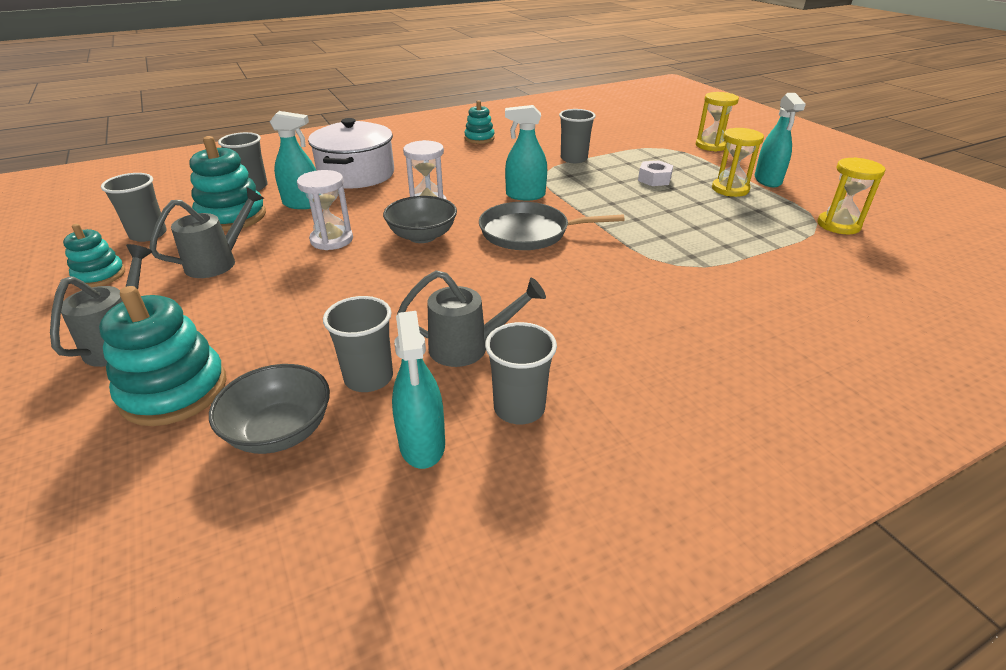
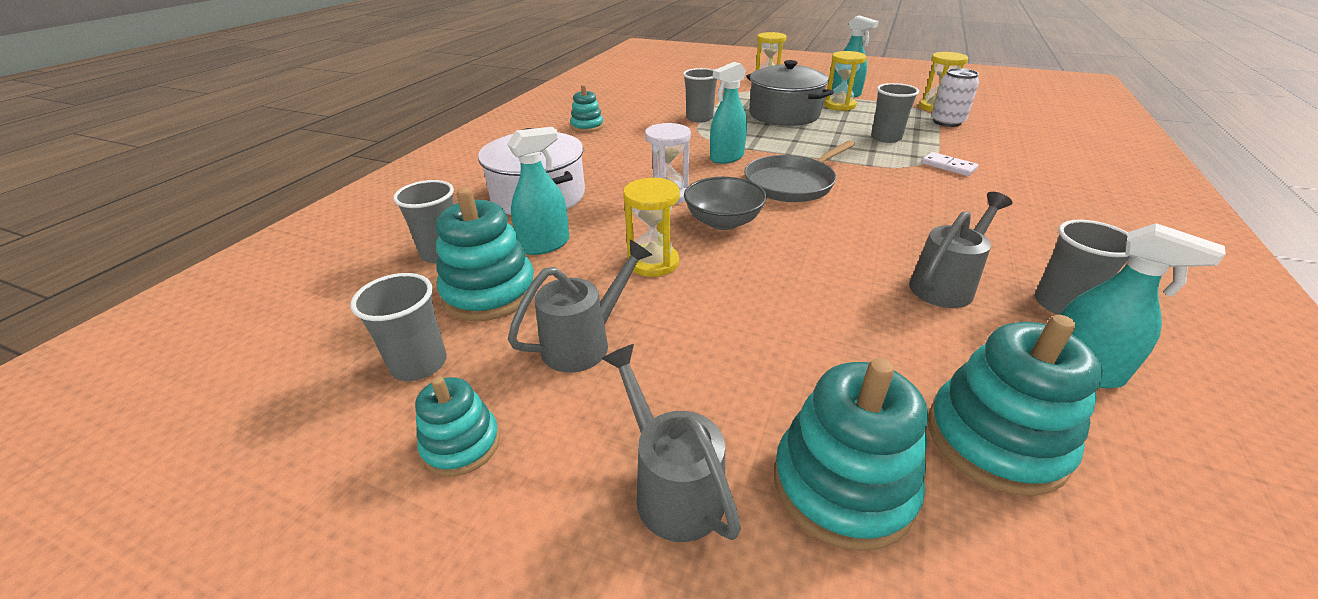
camera: 40 degrees left, 0 degrees up
grey watering can [149,187,265,278] -> grey watering can turned 45 degrees clockwise [508,240,652,373]
grey bowl [209,364,330,454] -> turquoise stacking toy [928,315,1103,496]
white hourglass [297,170,353,250] -> yellow hourglass [623,178,680,277]
grey cup [323,296,393,392] -> grey cup moved to [871,83,919,143]
white nut [638,160,673,186] -> grey pot [746,60,834,126]
none -> white domino [922,152,978,176]
none -> white can [931,68,979,127]

